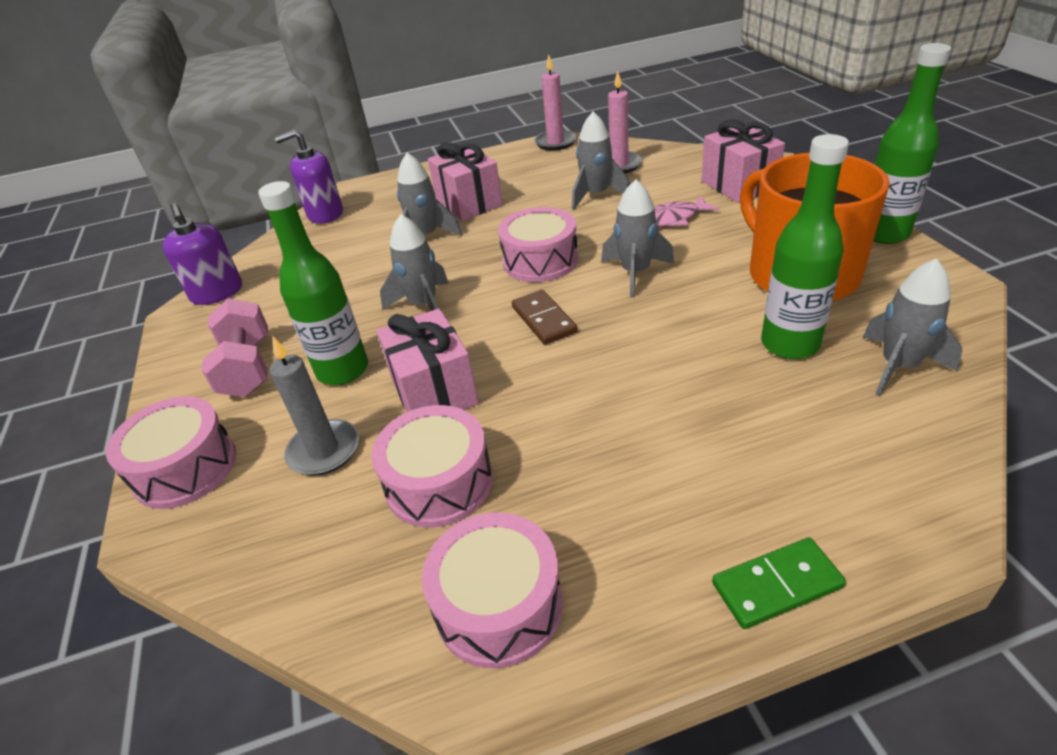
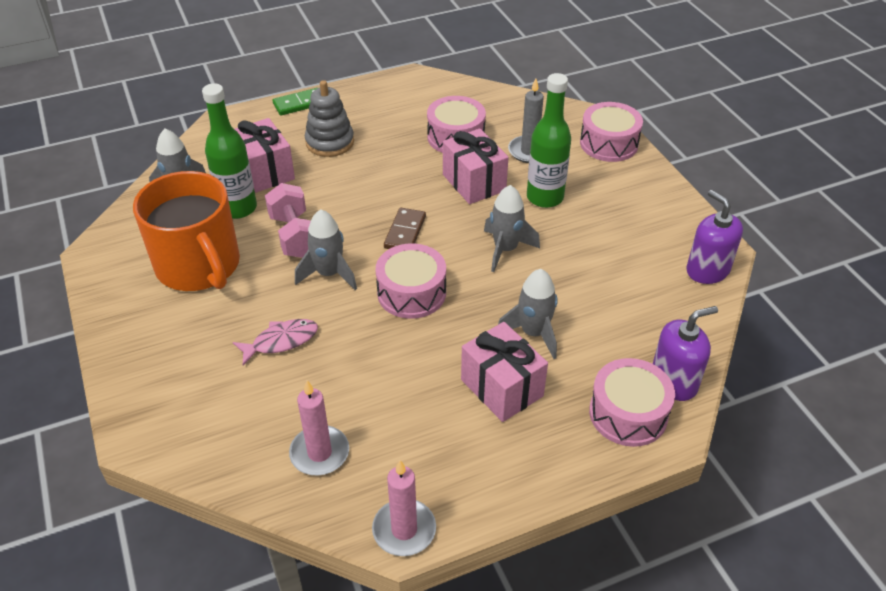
camera: 170 degrees right, 5 degrees up
pink dumbbell [202,298,268,397] -> pink dumbbell moved to [265,183,311,258]
pink drum [422,512,563,668] -> pink drum moved to [589,358,675,447]
brown domino [512,290,577,344] -> brown domino turned 45 degrees clockwise [384,208,426,249]
grey rocket [572,111,630,210] -> none
pink gift [701,120,785,203] -> pink gift moved to [235,118,295,193]
green bottle [874,43,951,244] -> none
none -> grey stacking toy [305,80,354,157]

